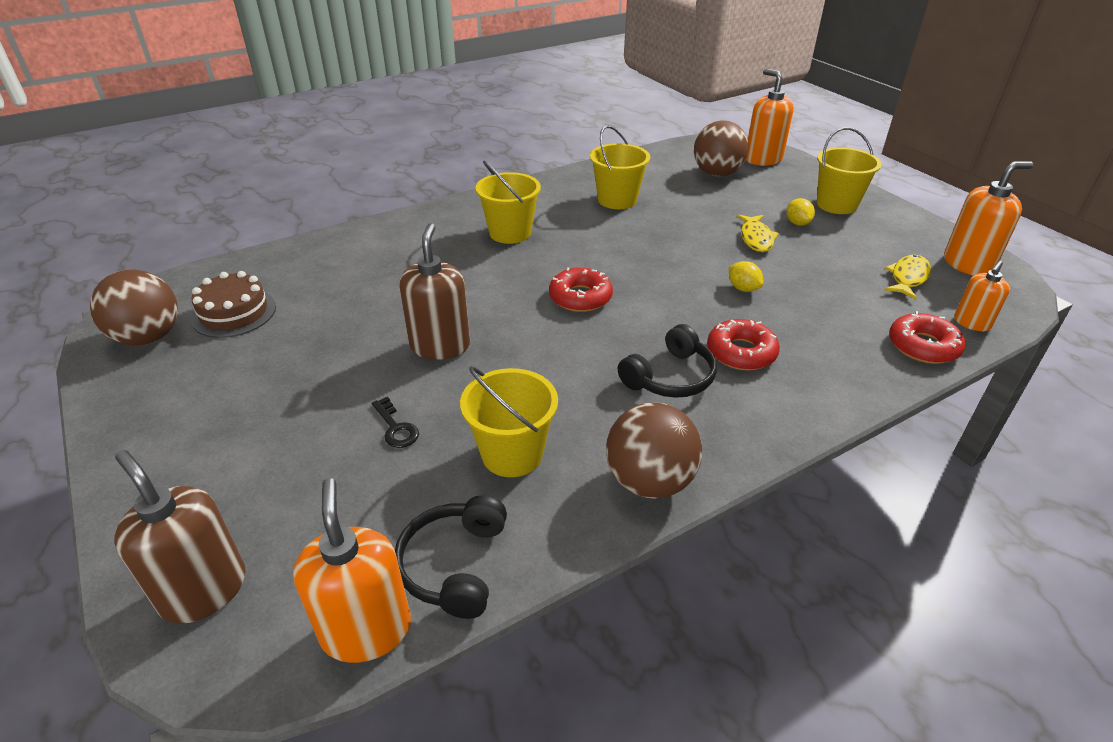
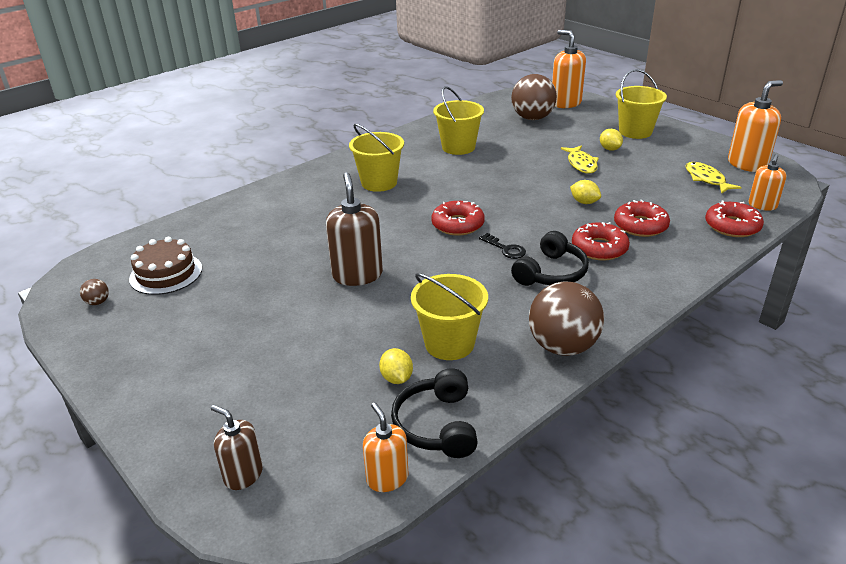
camera: 10 degrees left, 5 degrees down
brown ball [90,270,178,346] -> brown ball [80,279,109,305], size x0.40
brown soap dispenser [114,450,246,624] -> brown soap dispenser [211,405,263,490], size x0.61
orange soap dispenser [293,478,411,663] -> orange soap dispenser [363,402,409,492], size x0.61
black key [372,397,419,448] -> black key moved to [479,233,526,259]
yellow fish [884,255,931,299] -> yellow fish turned 45 degrees counterclockwise [685,162,741,193]
none -> yellow lemon [379,348,413,384]
none -> red donut [614,200,670,237]

